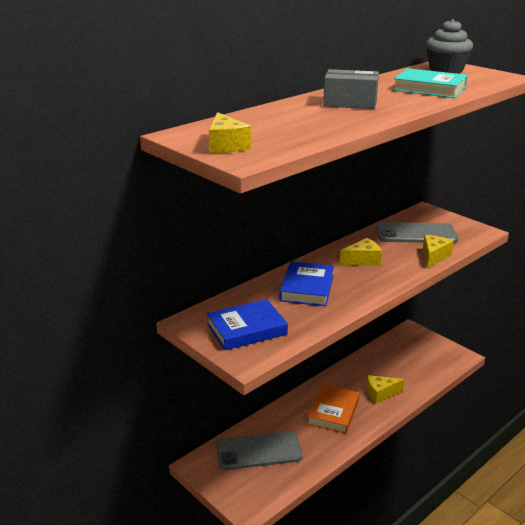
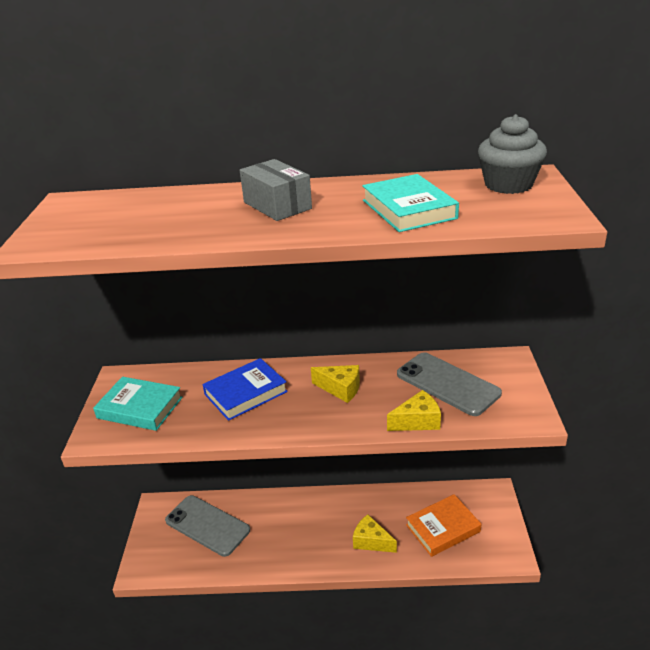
camera: 45 degrees right, 5 degrees up
blue book [207,299,288,350] -> turquoise book [93,377,183,431]
yellow cheese [209,112,251,153] -> none
orange book [307,384,359,434] -> orange book moved to [406,494,481,557]

